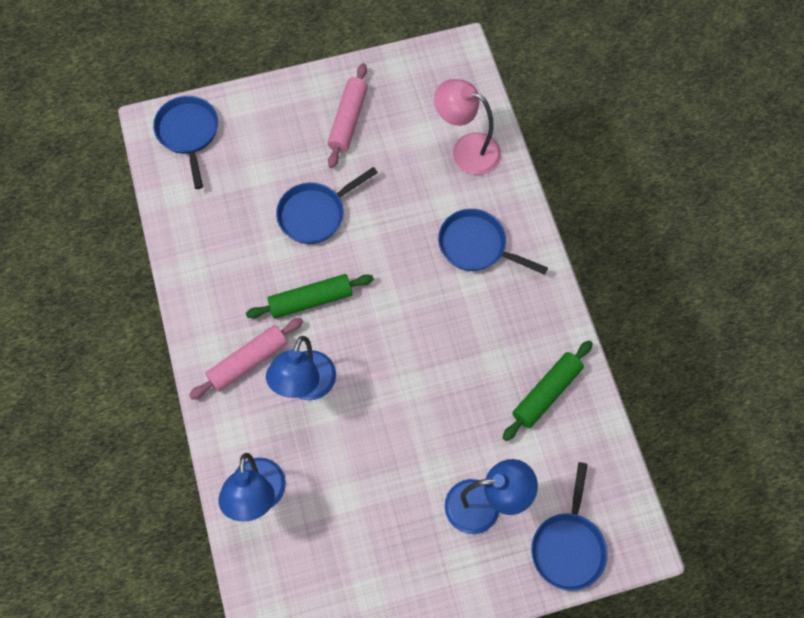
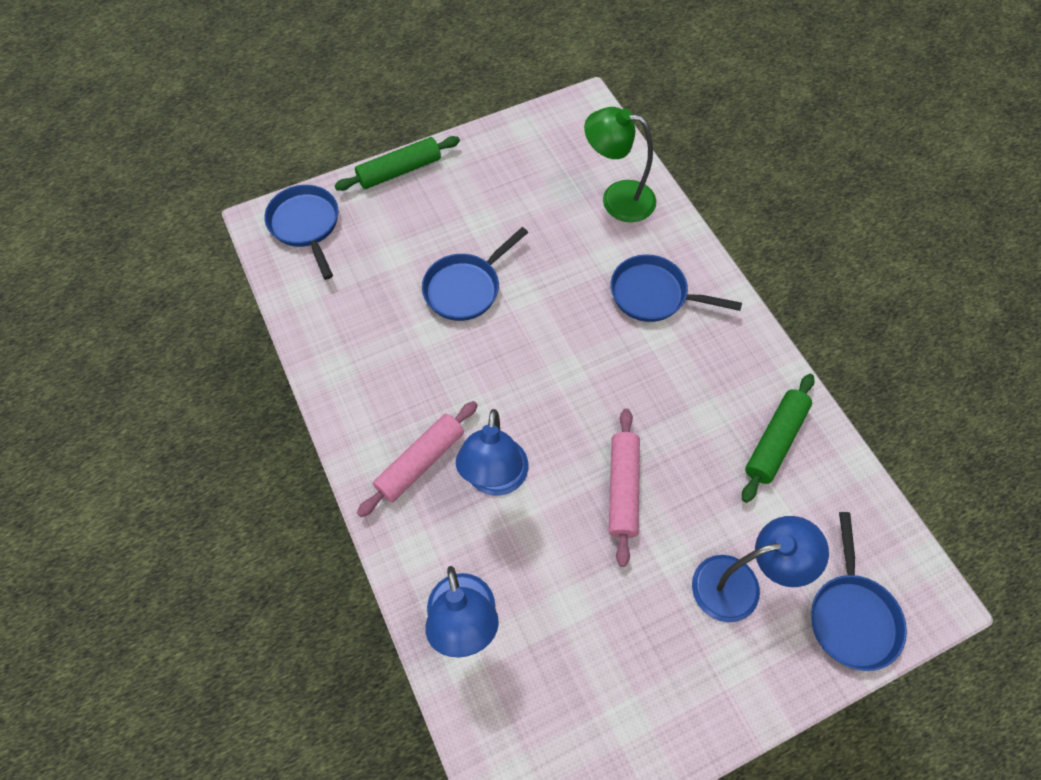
camera: 10 degrees left, 5 degrees down
green rolling pin [246,274,374,319] -> green rolling pin moved to [334,136,460,191]
pink rolling pin [327,63,368,168] -> pink rolling pin moved to [609,408,640,567]
pink lamp [434,79,501,175] -> green lamp [584,107,656,222]

